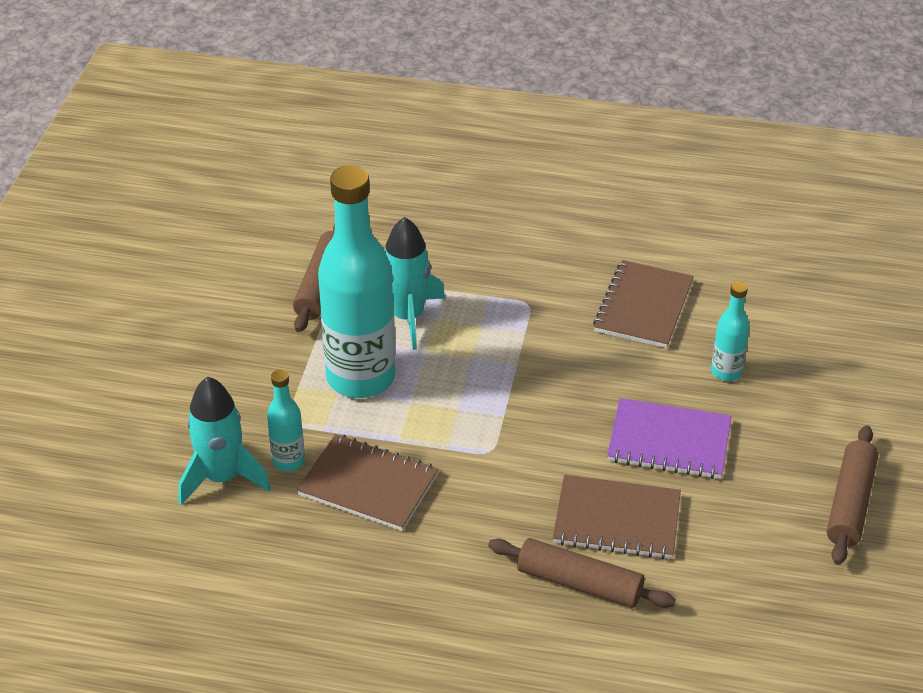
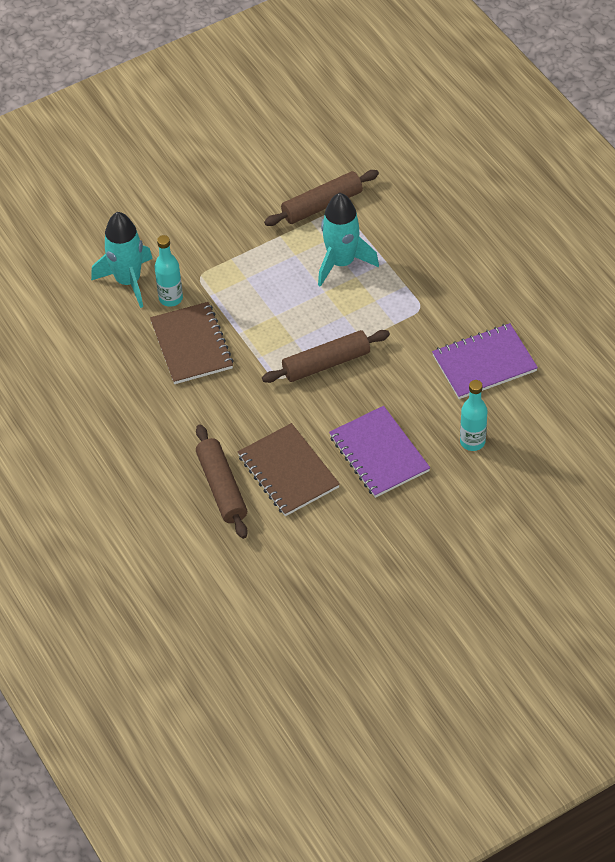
camera: 50 degrees right, 10 degrees up
turquoise bottle [318,165,396,398] -> none
brown notebook [593,260,694,348] -> purple notebook [432,323,538,399]
brown rolling pin [827,425,878,565] -> brown rolling pin moved to [262,330,390,383]

